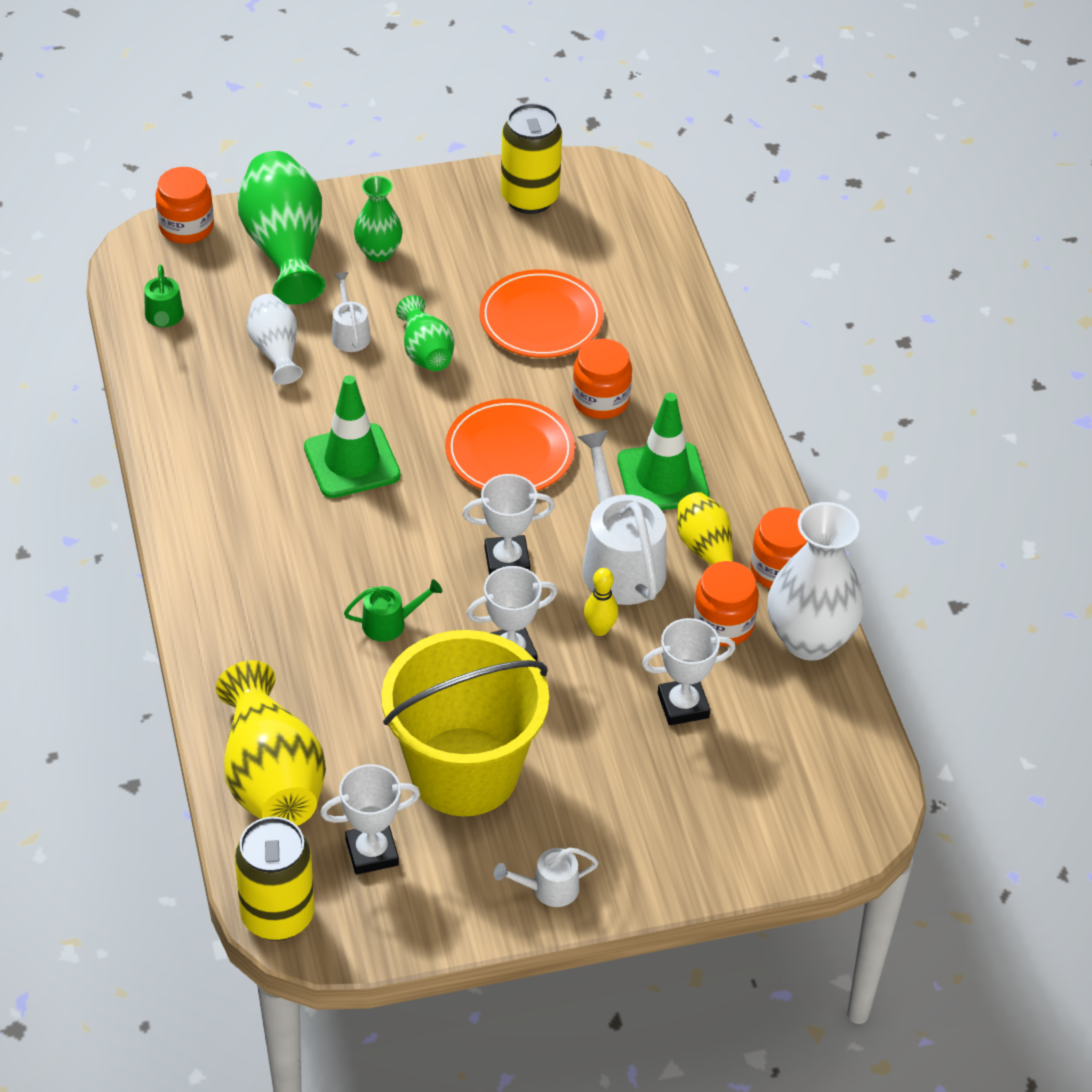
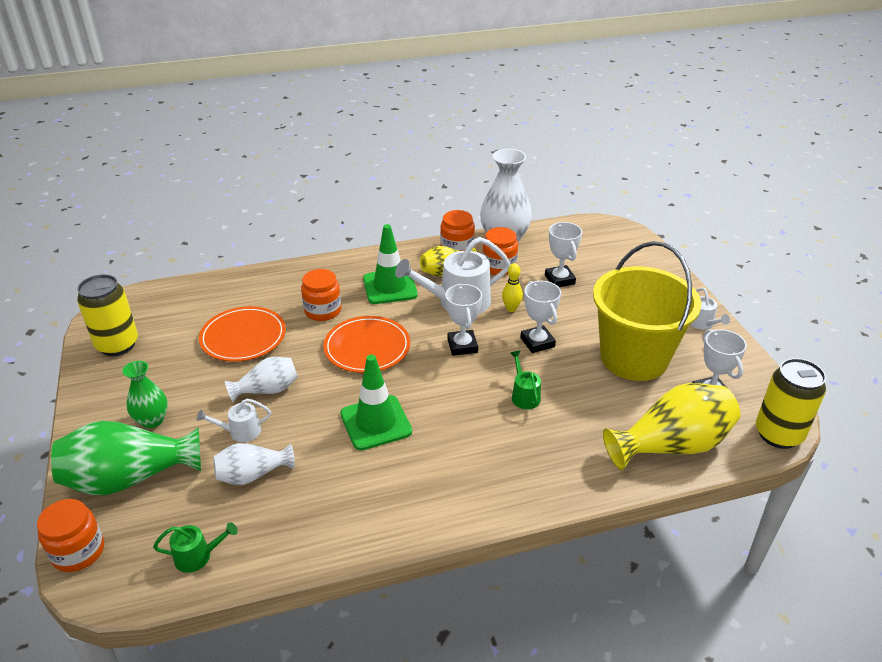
camera: 90 degrees left, 10 degrees down
green vase [396,295,454,371] -> white vase [225,357,298,402]

